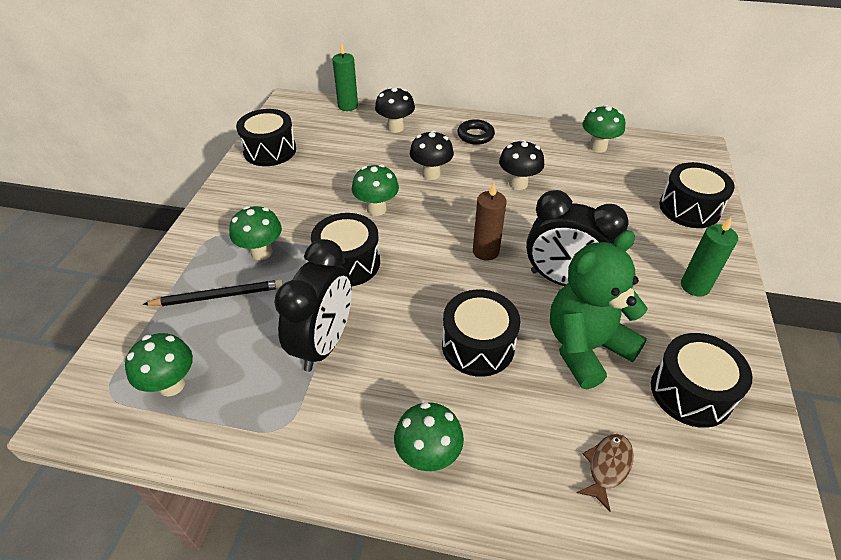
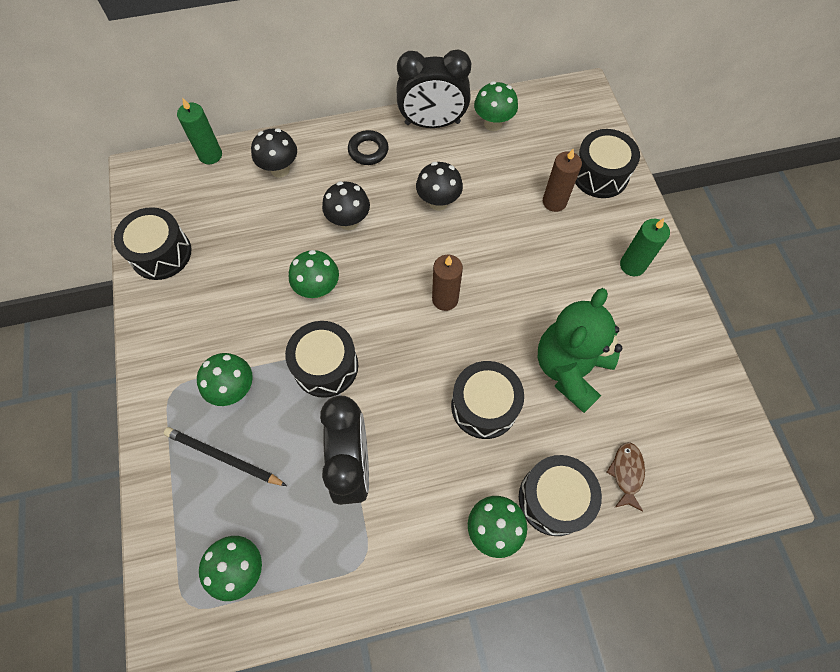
camera: 25 degrees left, 20 degrees up
black pencil [143,280,283,306] -> black pencil turned 120 degrees counterclockwise [164,427,287,486]
black clock [526,190,629,286] -> black clock moved to [397,49,471,128]
black drum [651,333,752,428] -> black drum moved to [519,455,602,536]
none -> brown candle [543,148,582,212]

